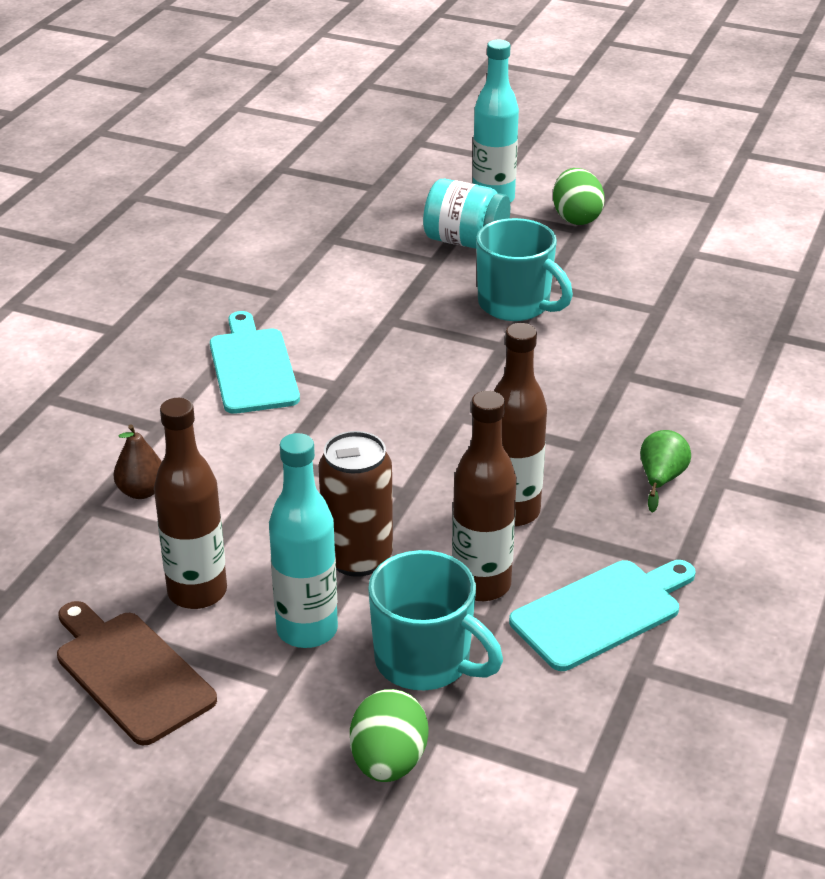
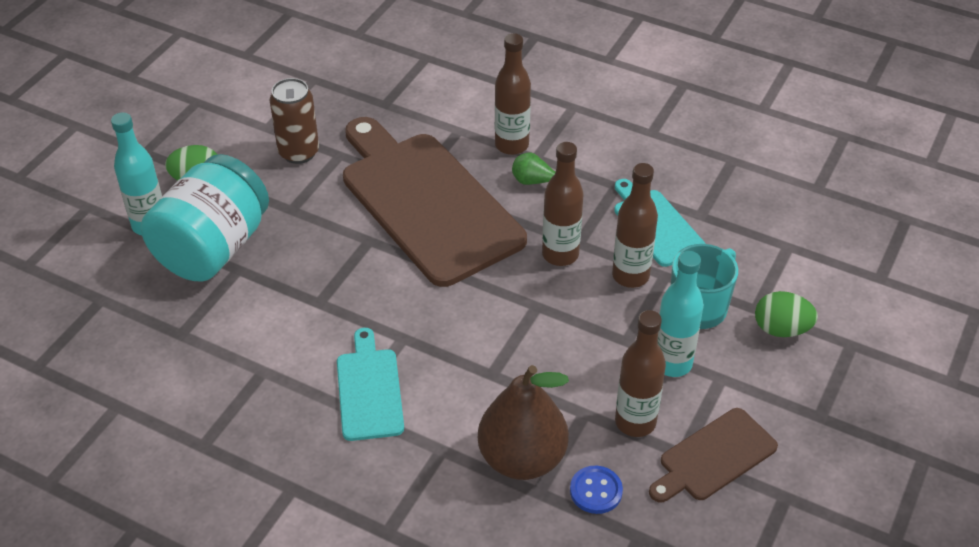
camera: 85 degrees left, 10 degrees up
brown pear [113,424,162,499] -> brown pear [478,365,569,480], size x2.28
turquoise cutting board [210,311,300,414] -> turquoise cutting board turned 90 degrees clockwise [337,328,404,441]
brown can [319,431,393,577] -> brown can moved to [269,78,319,164]
turquoise jar [423,179,510,249] -> turquoise jar [141,154,269,281], size x1.72
turquoise mug [476,218,573,321] -> none
none -> brown cutting board [343,117,527,287]
none -> brown bottle [495,33,531,155]
none -> blue button [570,466,623,514]

